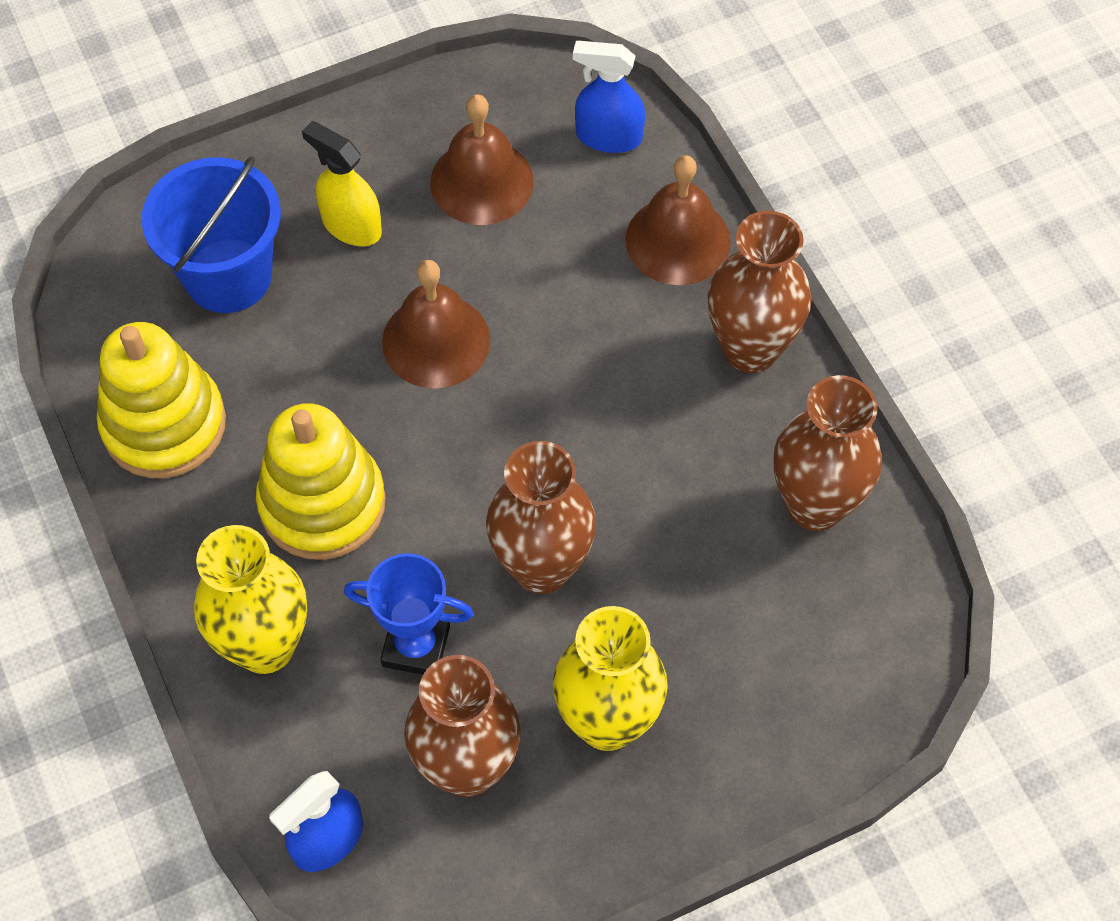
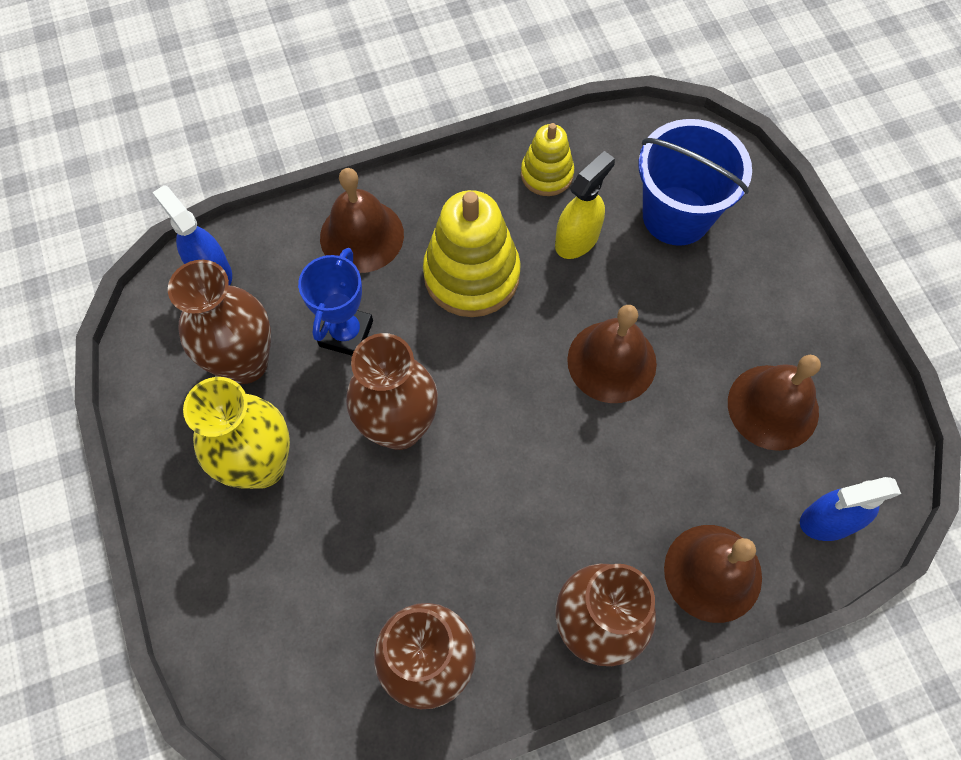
camera: 95 degrees right, 5 degrees up
yellow stacking toy [97,322,226,478] -> yellow stacking toy [521,123,574,196], size x0.58
yellow vase [194,525,307,674] -> brown bell [320,168,404,273]
yellow spray bottle [302,121,382,246] -> yellow spray bottle moved to [555,151,615,259]
blue spray bottle [573,41,645,153] -> blue spray bottle turned 120 degrees counterclockwise [800,477,901,541]

